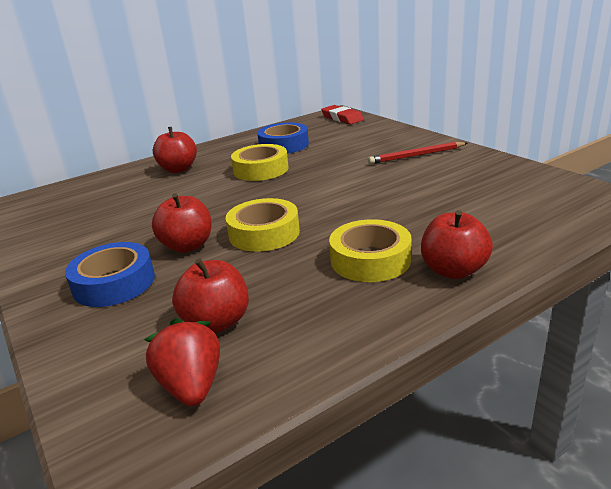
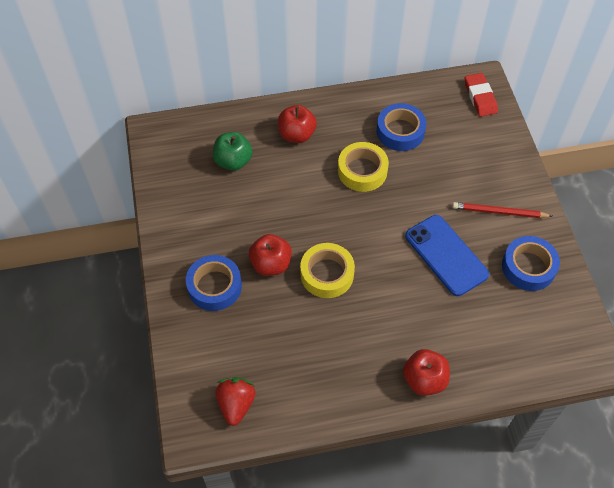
camera: 20 degrees right, 30 degrees up
red apple [172,259,249,333] -> none
yellow tape [329,219,412,282] -> none
none -> green apple [213,132,252,171]
none -> blue phone [405,215,489,296]
none -> blue tape [502,236,560,291]

